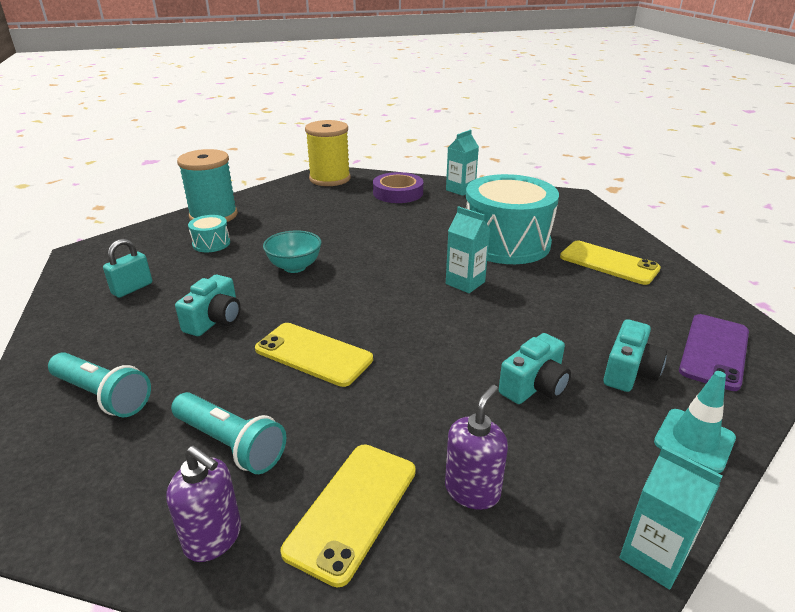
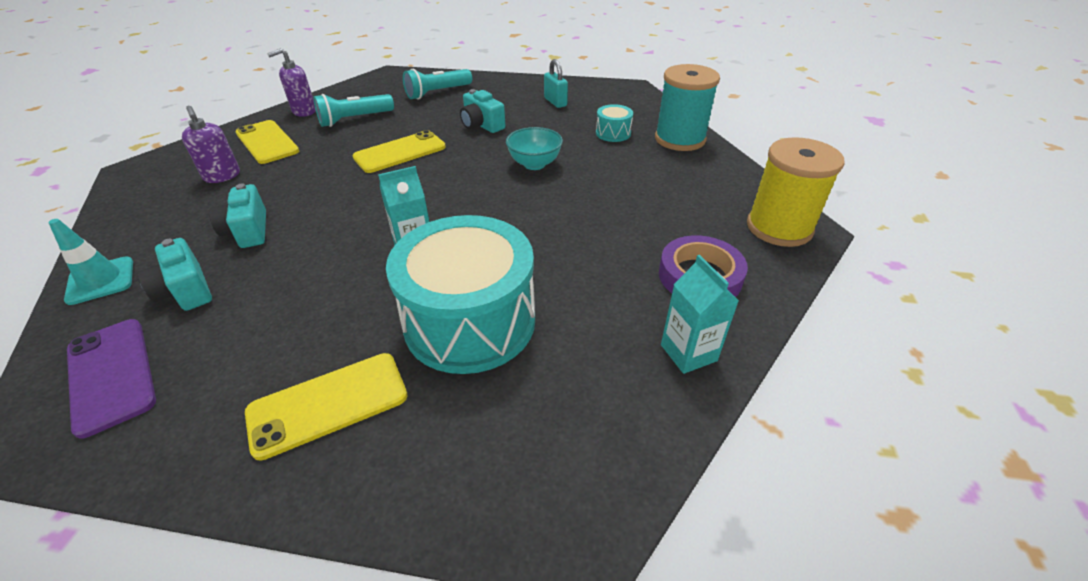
camera: 115 degrees right, 10 degrees up
turquoise carton [619,446,723,590] -> none

